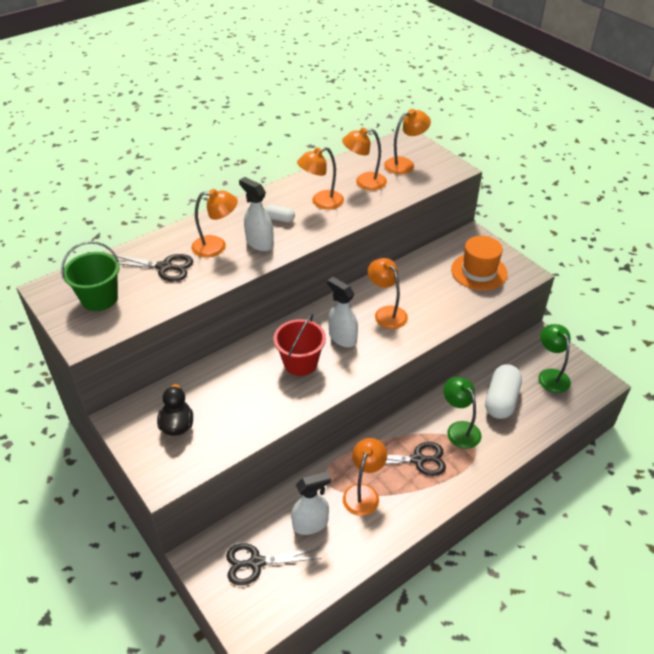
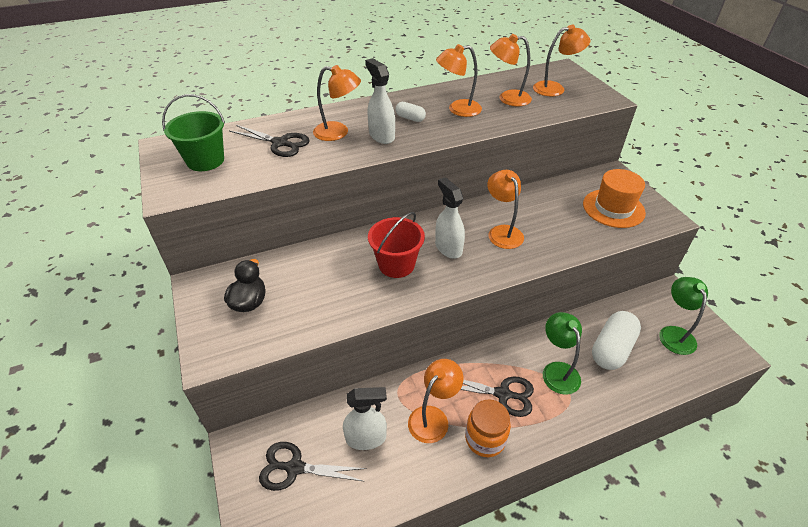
camera: 15 degrees right, 0 degrees up
none -> orange jar [465,400,511,457]

